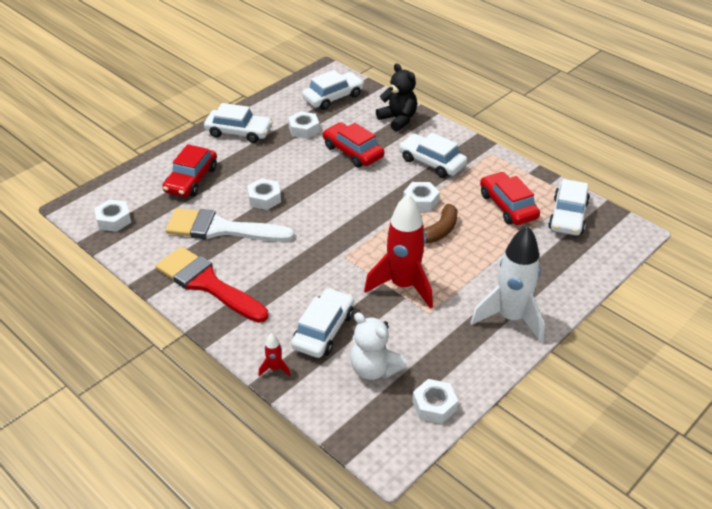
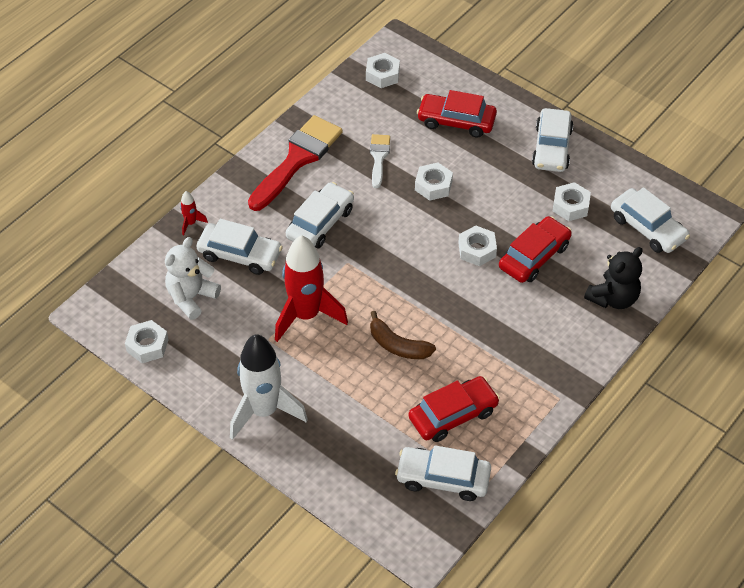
camera: 85 degrees right, 10 degrees up
white brush [165,208,294,242] -> white brush [370,134,390,188], size x0.52
white car [399,133,467,178] -> white car moved to [286,182,354,248]
white nut [403,182,440,212] -> white nut moved to [458,225,497,266]

